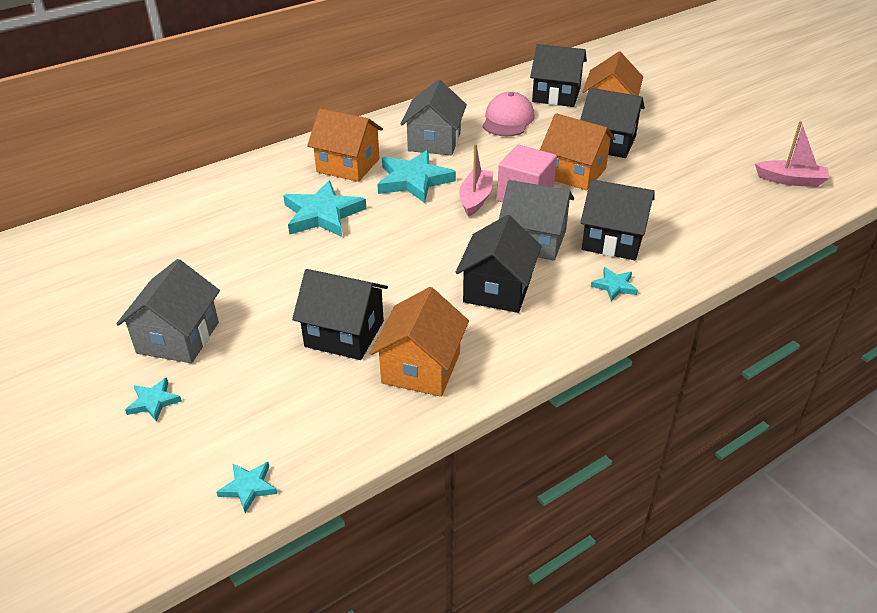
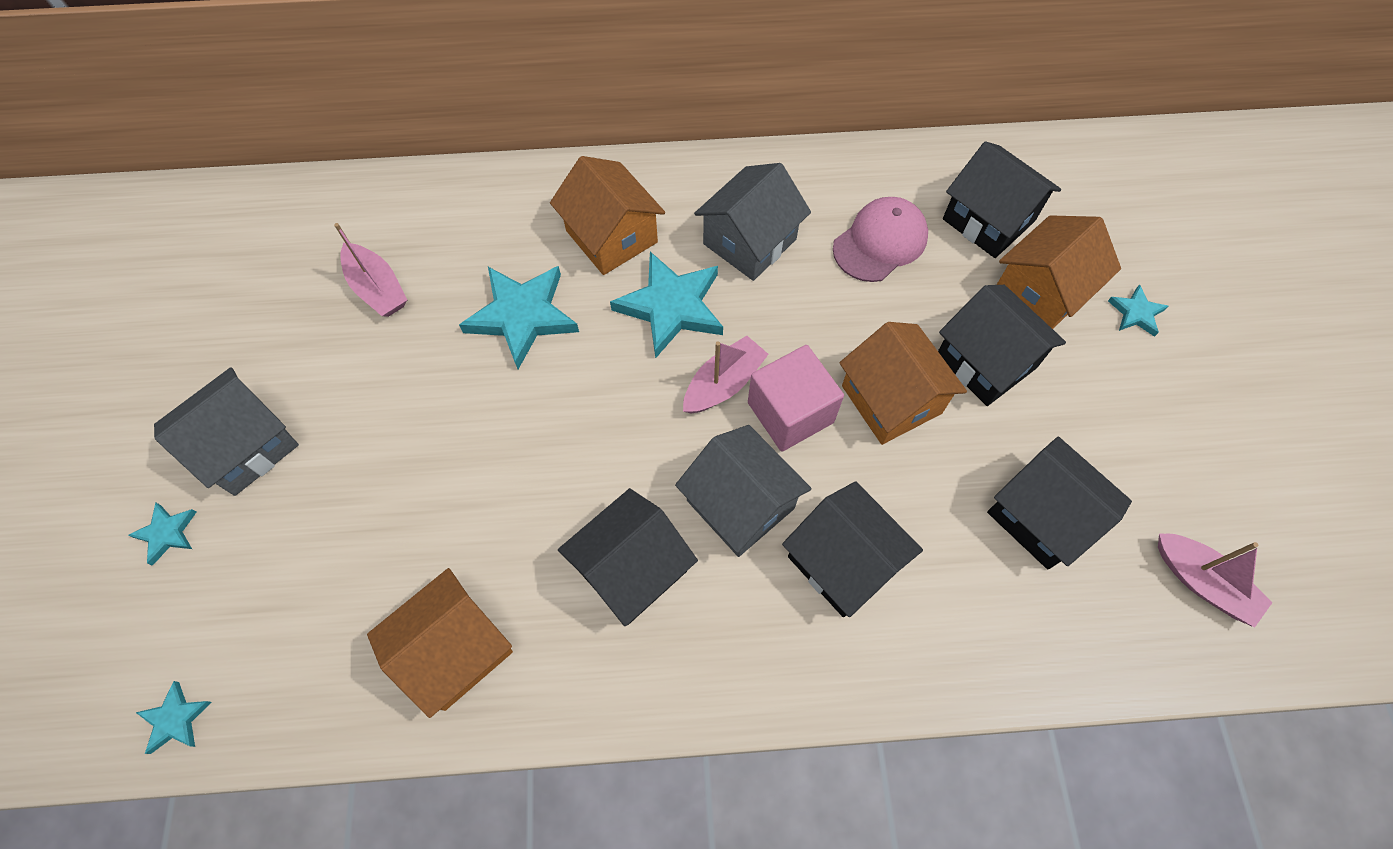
camera: 30 degrees right, 25 degrees up
black house [292,269,388,360] -> black house moved to [987,437,1132,569]
turquoise star [591,267,638,301] -> turquoise star moved to [1108,285,1169,337]
none -> pink boat [334,223,407,317]

